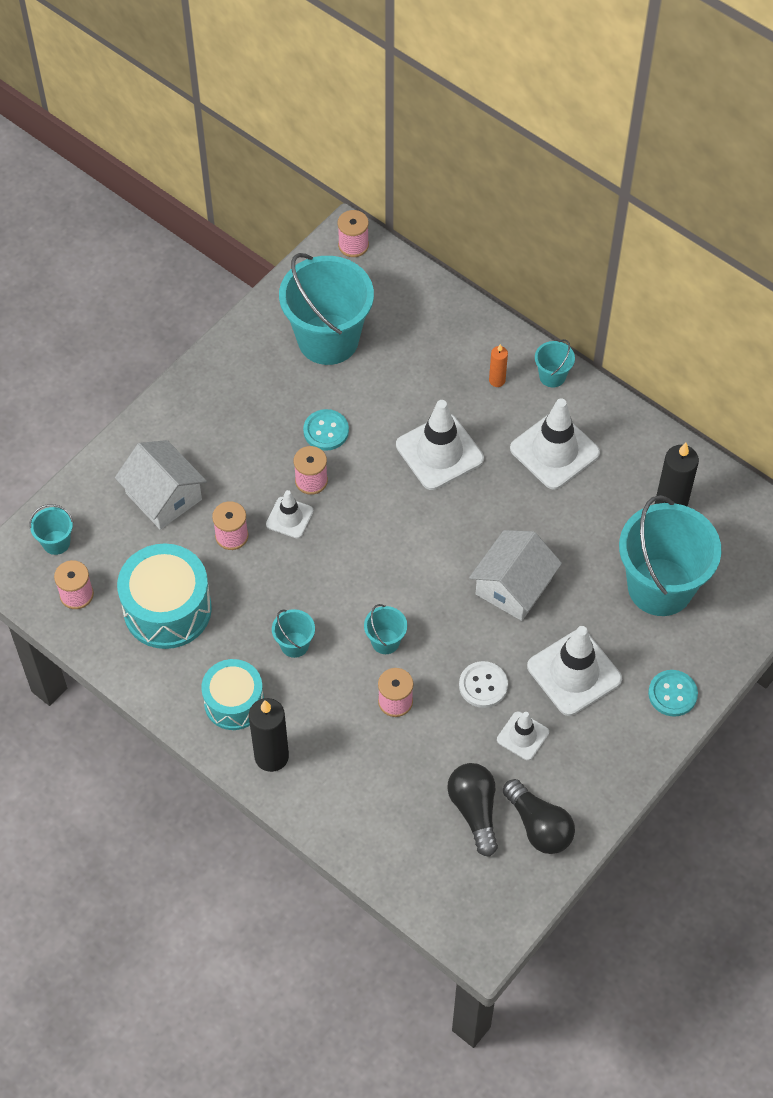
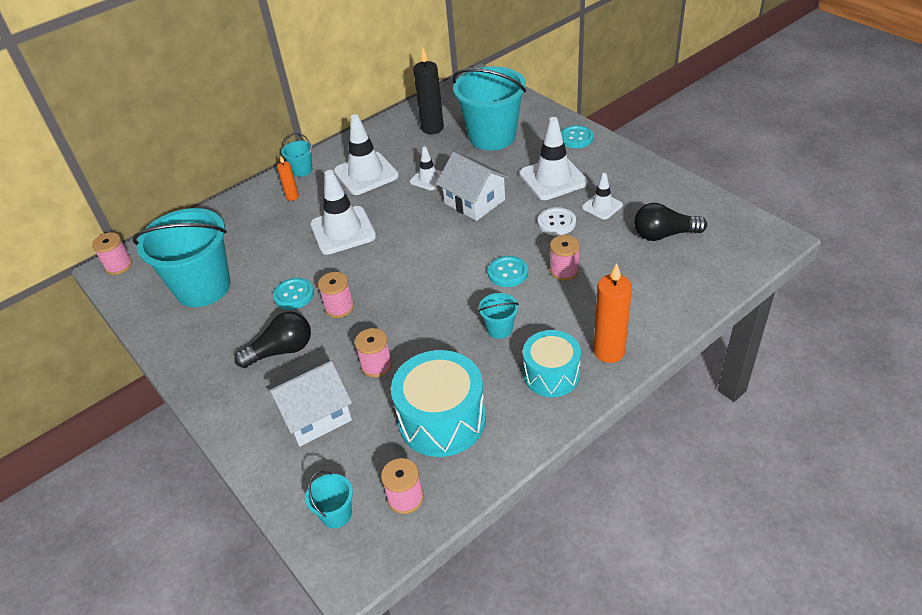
camera: 75 degrees left, 15 degrees down
black candle [249,698,289,772] -> orange candle [594,263,632,363]
white traffic cone [266,490,313,538] -> white traffic cone moved to [410,147,442,190]
turquoise bucket [364,604,407,654] -> turquoise button [488,256,528,287]
black light bulb [503,779,575,854] -> black light bulb moved to [234,312,311,368]

